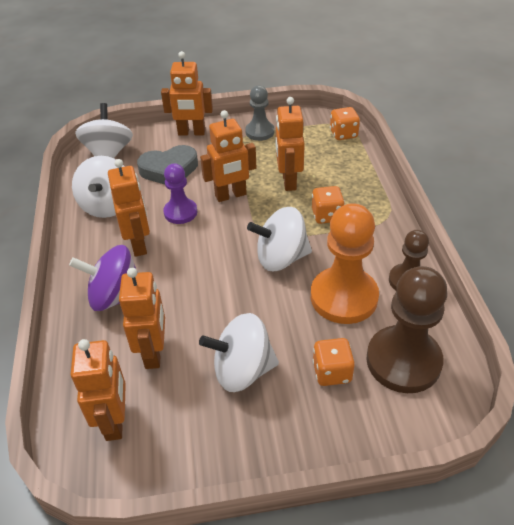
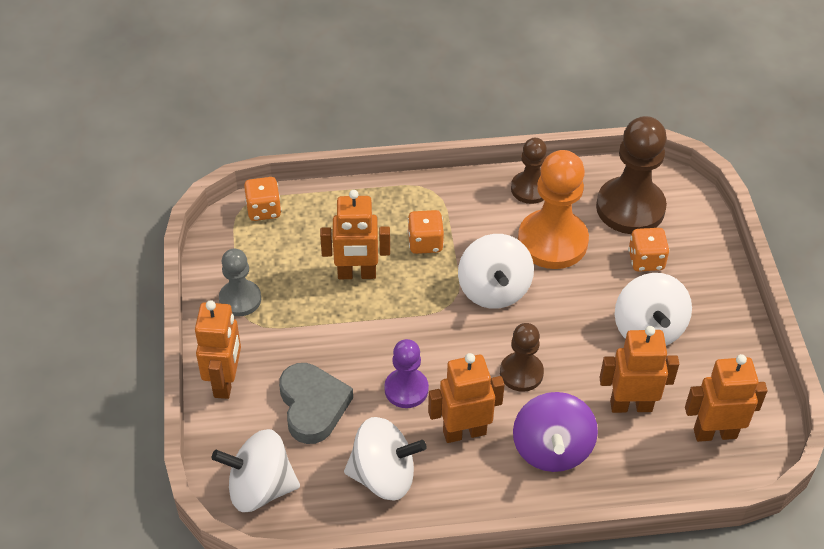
camera: 90 degrees left, 5 degrees up
orange robot [200,110,256,202] -> none
none -> brown pawn [500,323,544,392]

